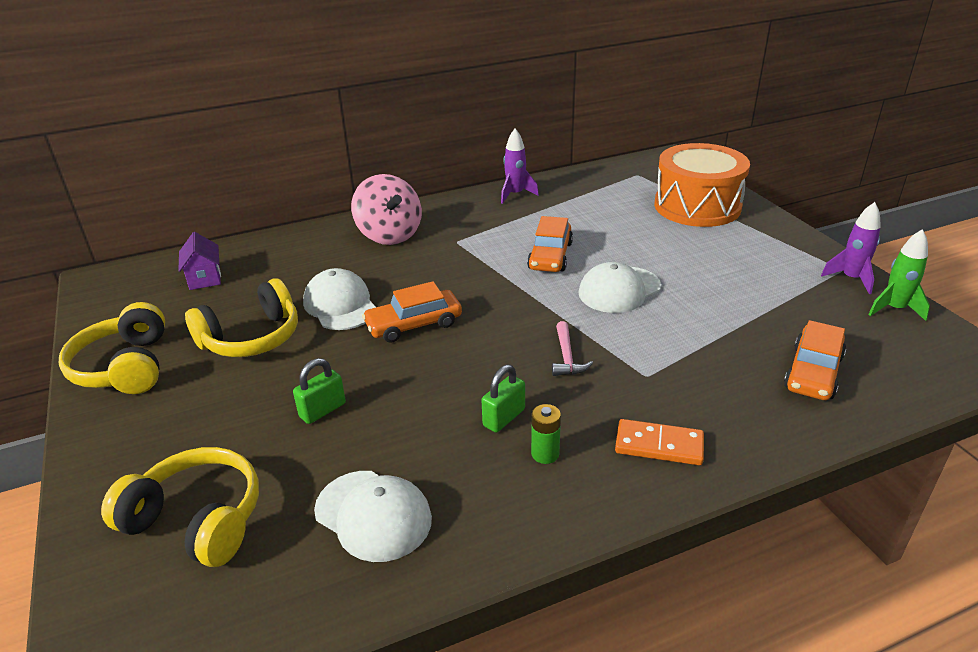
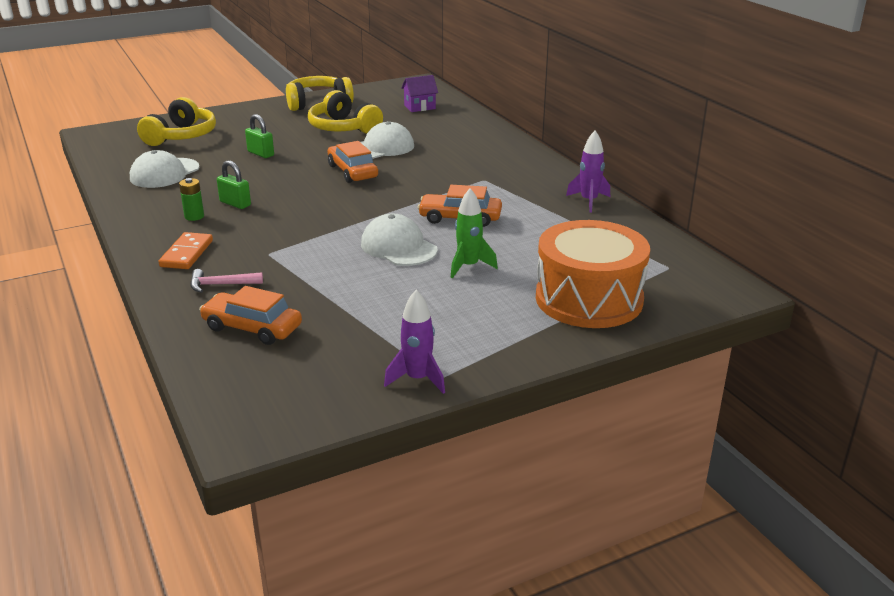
camera: 85 degrees right, 5 degrees down
pink spinning top [351,174,422,245] -> none
pink hammer [552,321,593,376] -> pink hammer moved to [190,269,263,293]
green rocket [868,229,930,321] -> green rocket moved to [450,188,498,278]

